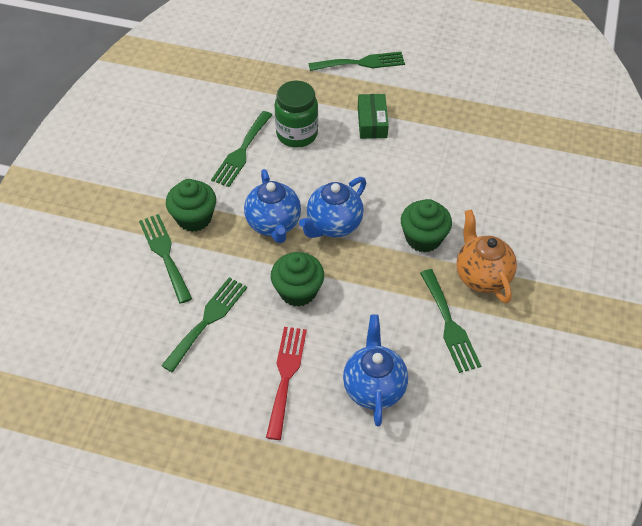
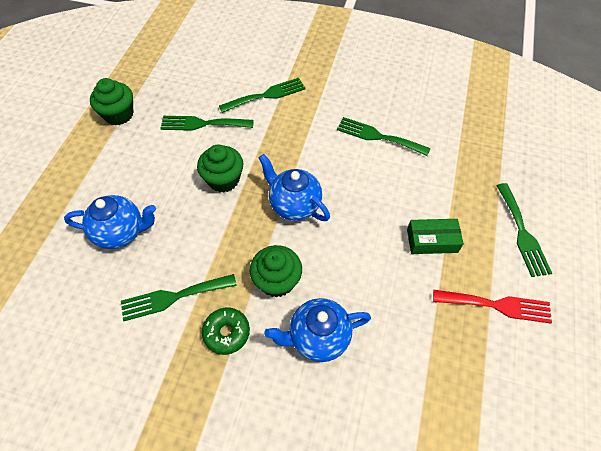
camera: 90 degrees right, 5 degrees up
green fork [161,277,247,372] -> green fork turned 150 degrees clockwise [160,116,254,131]
green cupcake [166,179,216,232] -> green cupcake moved to [90,78,133,125]
blue teapot [244,169,301,243] -> blue teapot moved to [264,298,371,362]
red fork [266,327,307,440] -> red fork moved to [433,290,552,324]
green jar [274,81,318,148] -> none
orange teapot [456,210,517,304] -> green donut [202,308,250,355]

